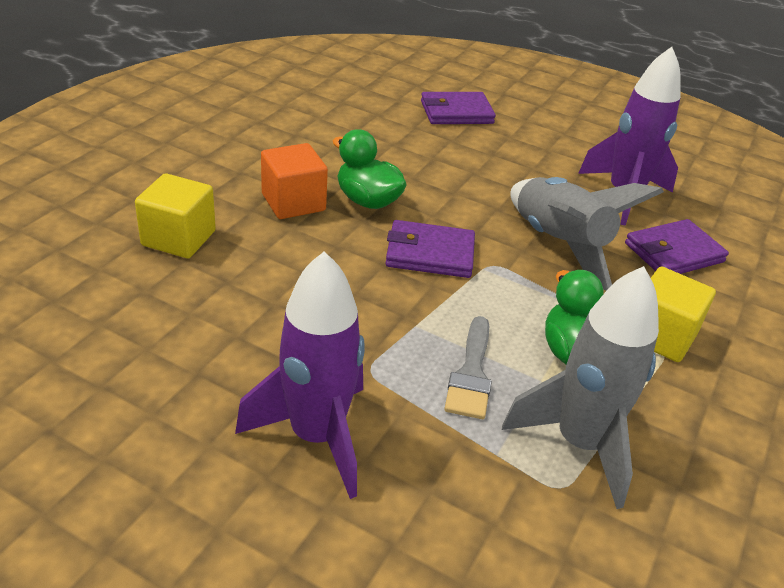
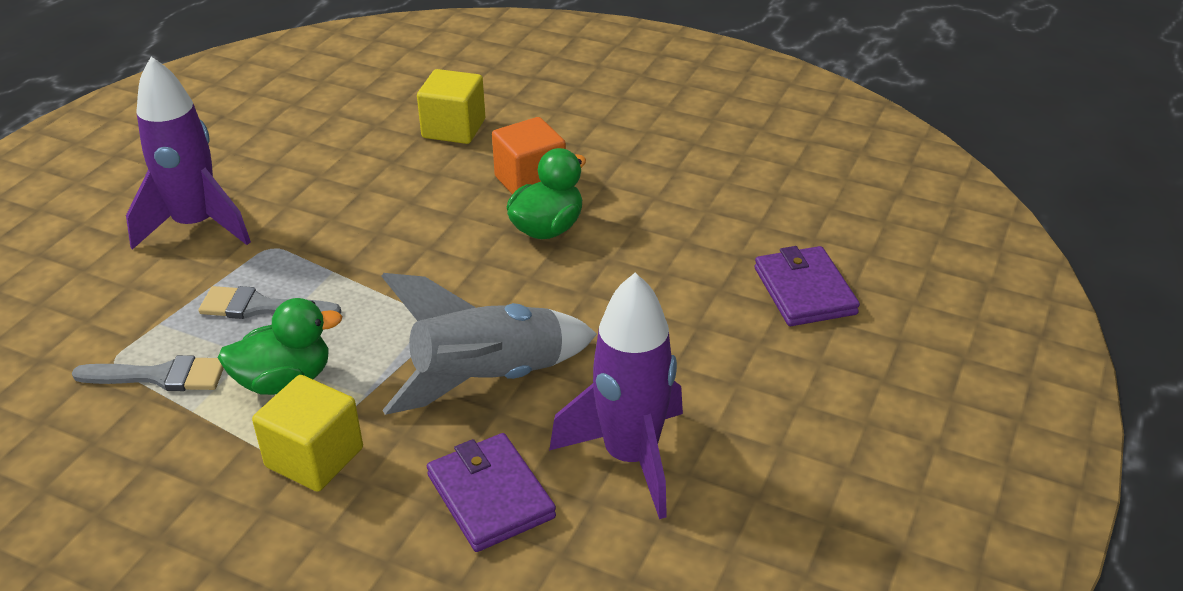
camera: 90 degrees right, 0 degrees up
purple wallet [385,220,475,278] -> none
grey rocket [502,266,659,509] -> grey brush [72,355,224,391]

